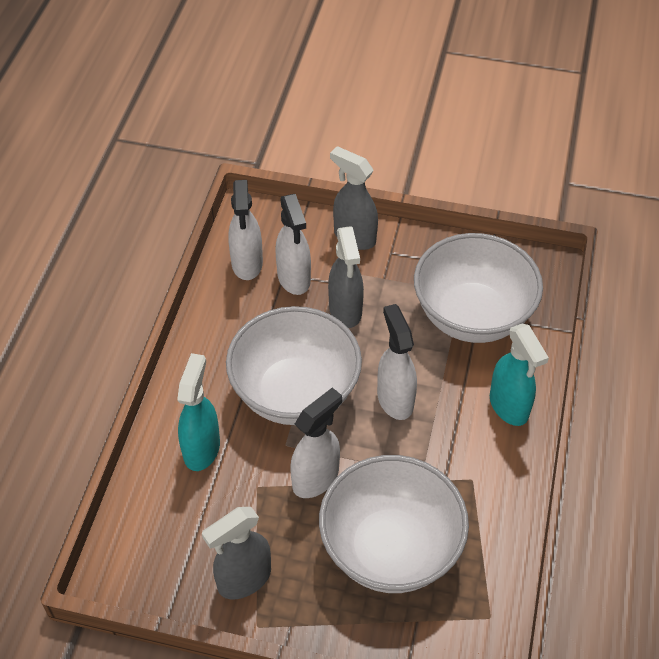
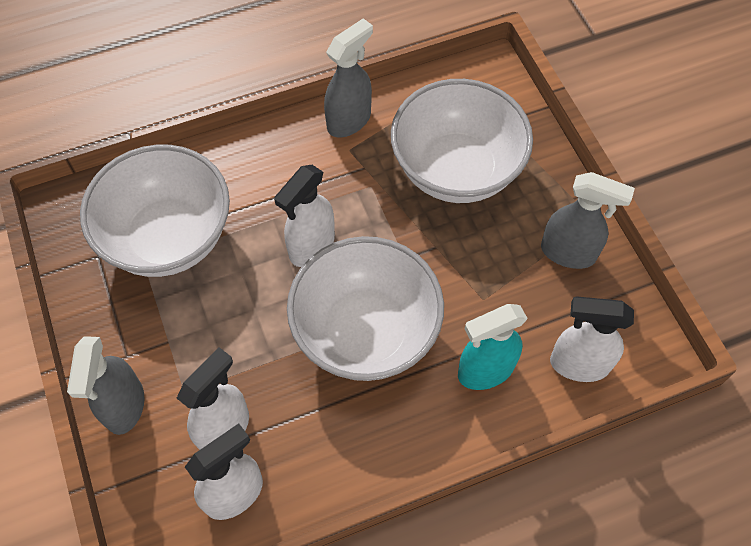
camera: 125 degrees left, 10 degrees up
white spray bottle [290,388,342,498] -> white spray bottle moved to [550,296,634,382]
grey spray bottle [328,226,364,328] -> grey spray bottle moved to [324,18,373,137]
turquoise spray bottle [490,324,549,426] -> none

